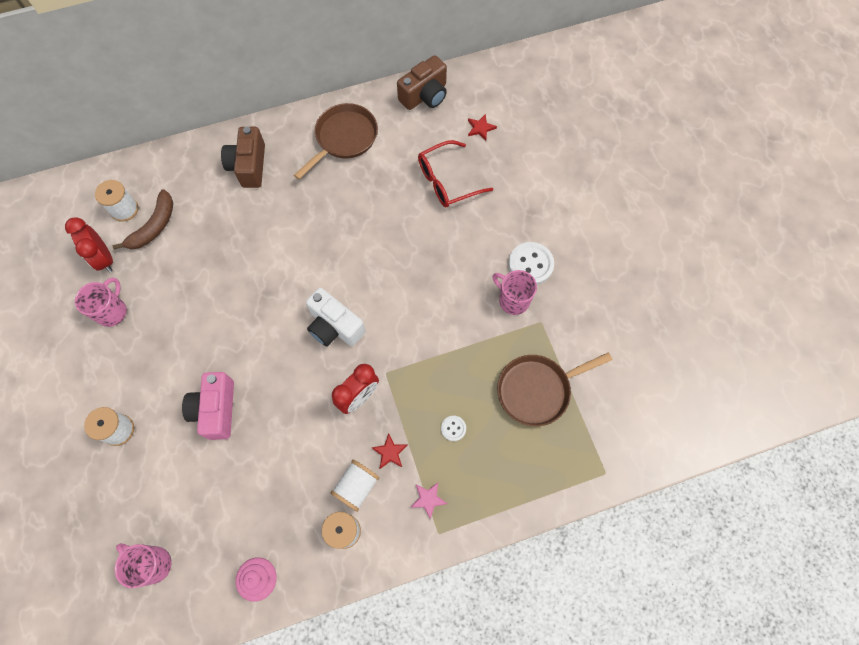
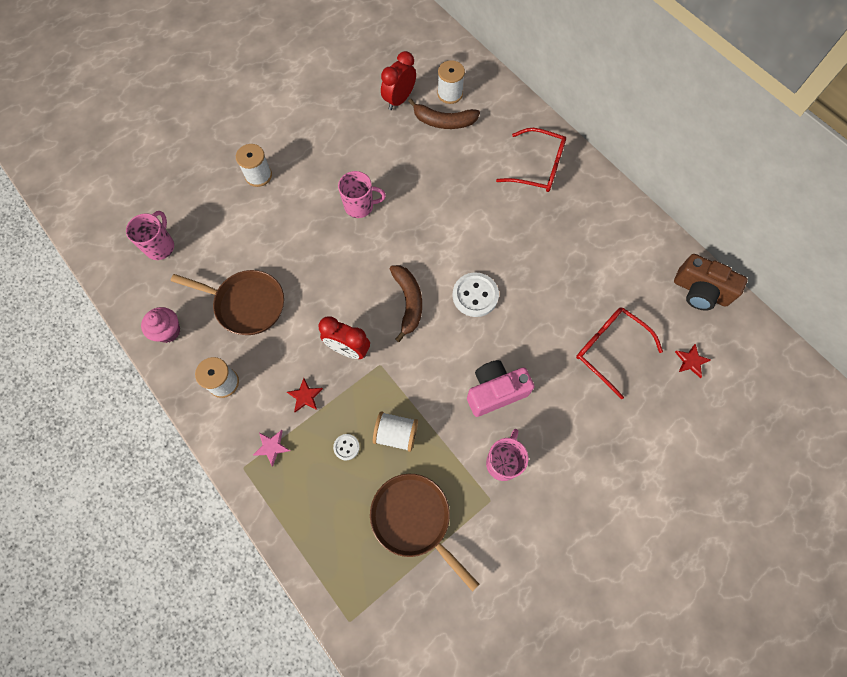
camera: 70 degrees right, 0 degrees up
pink mug [75,277,127,327] -> pink mug moved to [338,171,386,218]
pink camera [182,372,234,440] -> pink camera moved to [467,360,535,417]
brown camera [221,127,265,188] -> red glasses [496,128,566,192]
brown pan [294,103,378,179] -> brown pan moved to [171,270,284,335]
white camera [306,288,365,347] -> brown banana [390,265,422,342]
white spool [330,460,380,512] -> white spool moved to [373,411,418,452]
white button [508,242,554,285] -> white button moved to [452,272,499,317]

